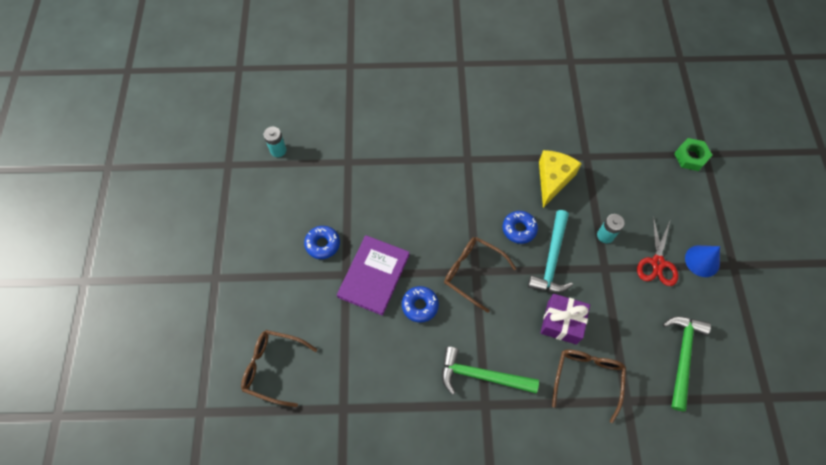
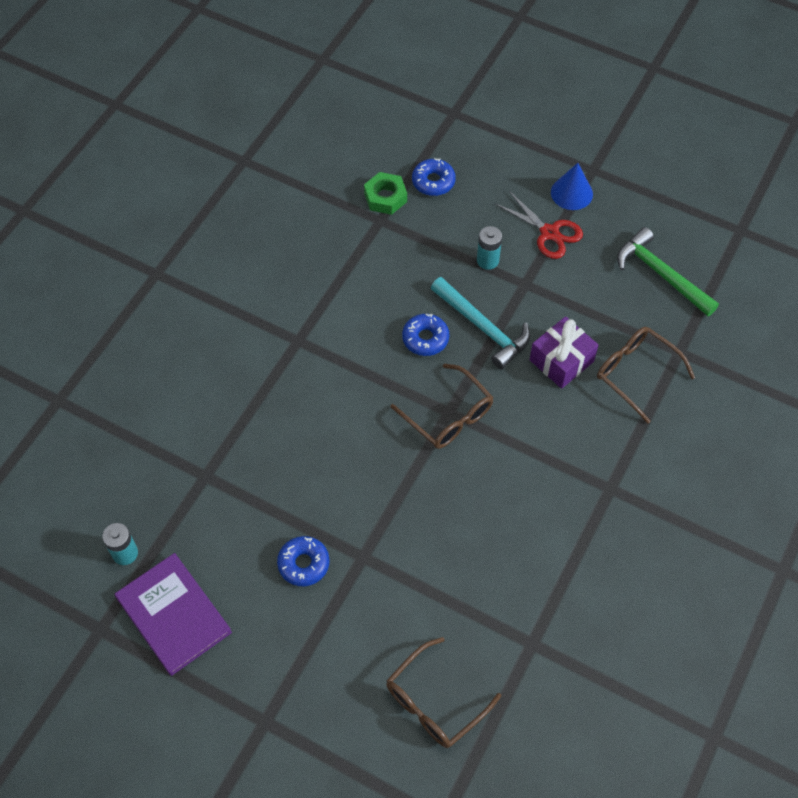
camera: 60 degrees left, 5 degrees down
purple book [337,235,410,316] -> purple book moved to [115,553,232,676]
blue donut [402,286,439,323] -> blue donut moved to [412,158,456,196]
green hammer [442,347,539,395] -> none
brown glasses [444,237,516,313] -> brown glasses turned 105 degrees counterclockwise [390,364,494,449]
yellow cheese [539,150,582,208] -> none
green nut [674,138,712,171] -> green nut moved to [364,172,407,215]

